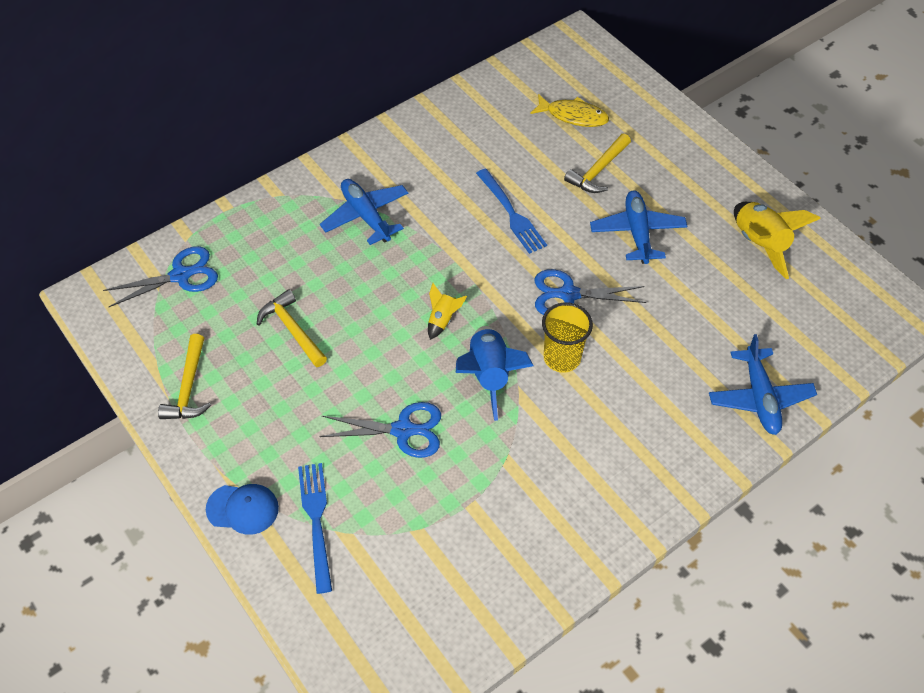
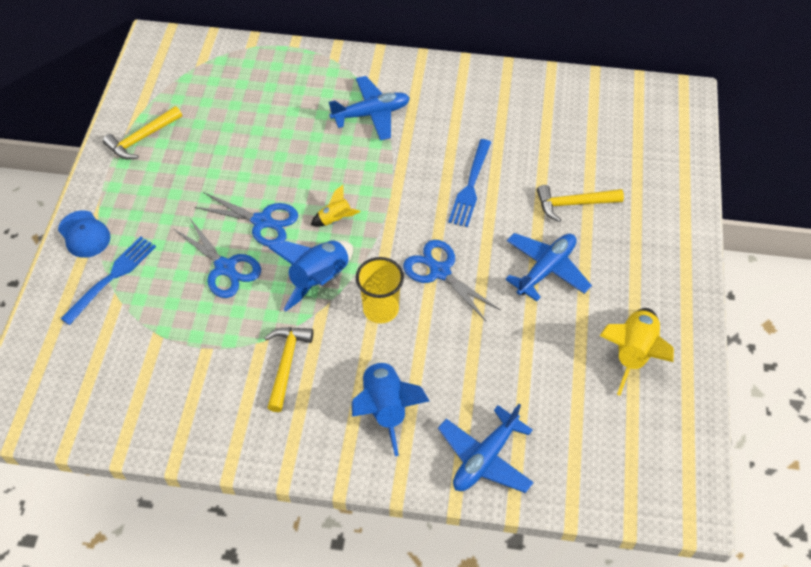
camera: 45 degrees right, 0 degrees up
blue scissors [103,246,218,307] -> blue scissors moved to [194,192,298,247]
yellow hammer [257,289,327,367] -> yellow hammer moved to [264,327,313,412]
blue plane [320,179,408,245] -> blue plane turned 60 degrees clockwise [329,76,410,141]
yellow fish [530,94,609,127] -> none
none -> blue rocket [351,358,429,456]

